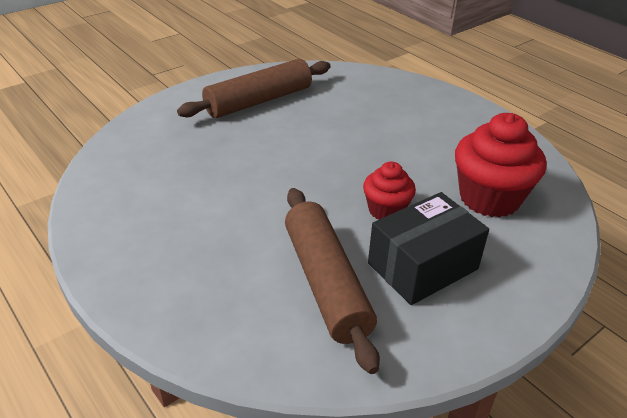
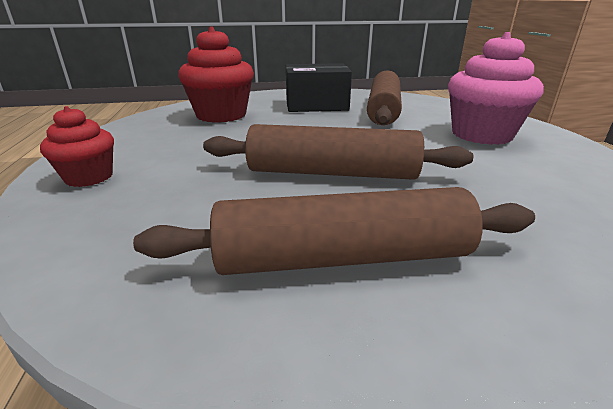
camera: 150 degrees left, 10 degrees down
red cupcake [363,162,416,219] -> red cupcake moved to [40,106,114,187]
none -> brown rolling pin [203,124,473,180]
none -> pink cupcake [448,32,544,145]

